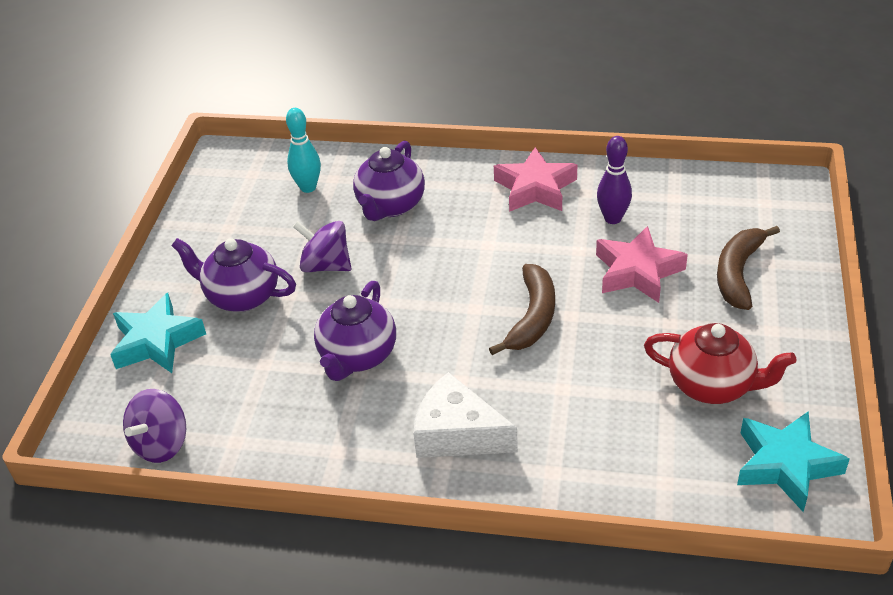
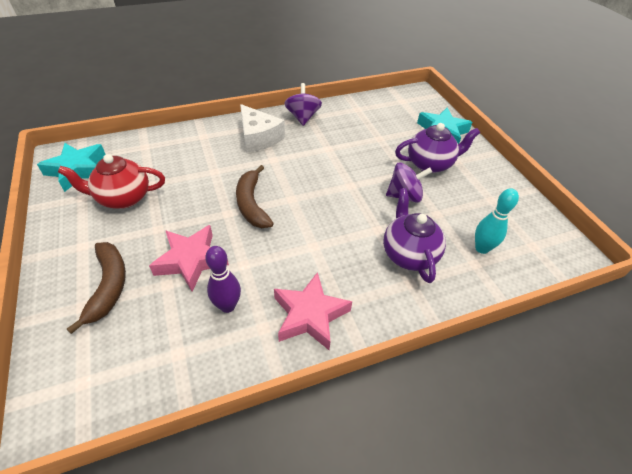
camera: 145 degrees right, 5 degrees up
purple spinning top [123,389,186,463] -> purple spinning top moved to [284,83,322,126]
purple teapot [314,281,396,381] -> none
white cheese [413,372,518,458] -> white cheese turned 60 degrees clockwise [240,104,285,153]

